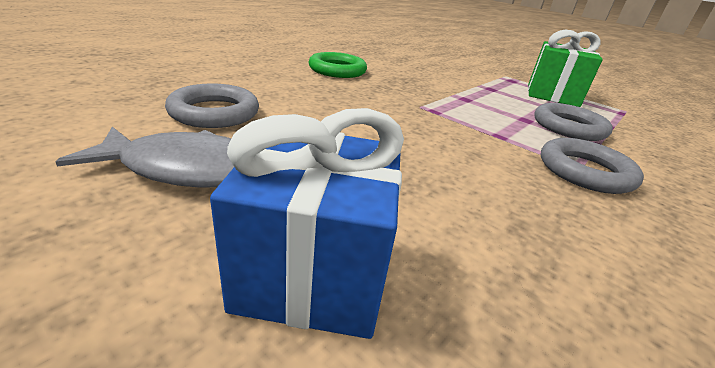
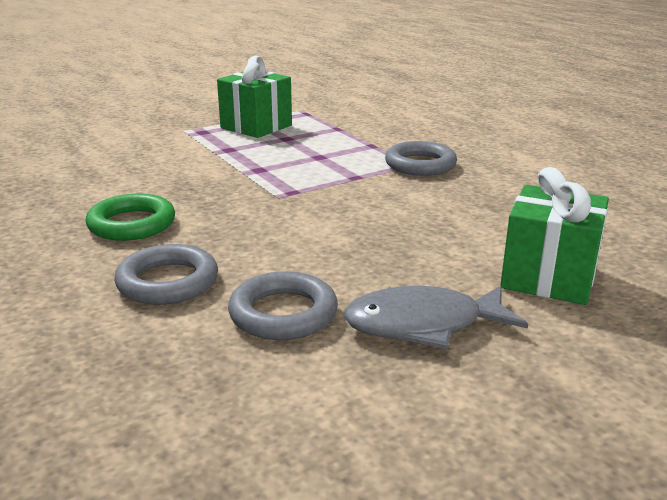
camera: 70 degrees left, 5 degrees down
grey fish [55,127,234,188] -> grey fish turned 120 degrees counterclockwise [344,286,528,349]
blue gift [210,108,404,339] -> green gift [500,167,609,305]
grey ring [534,103,613,141] -> grey ring moved to [114,244,218,305]

